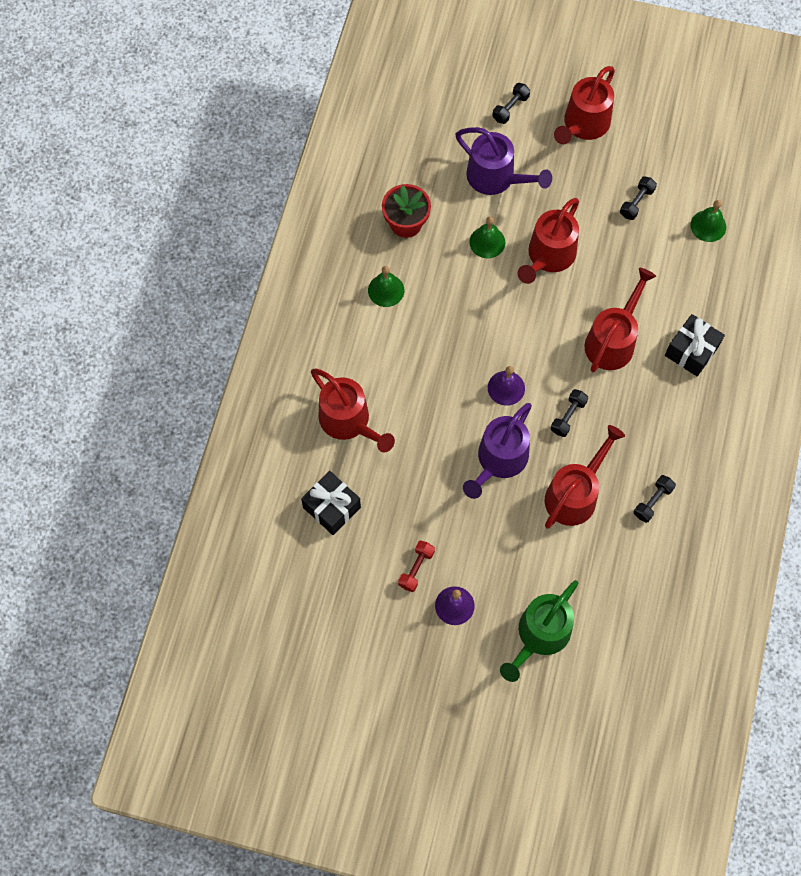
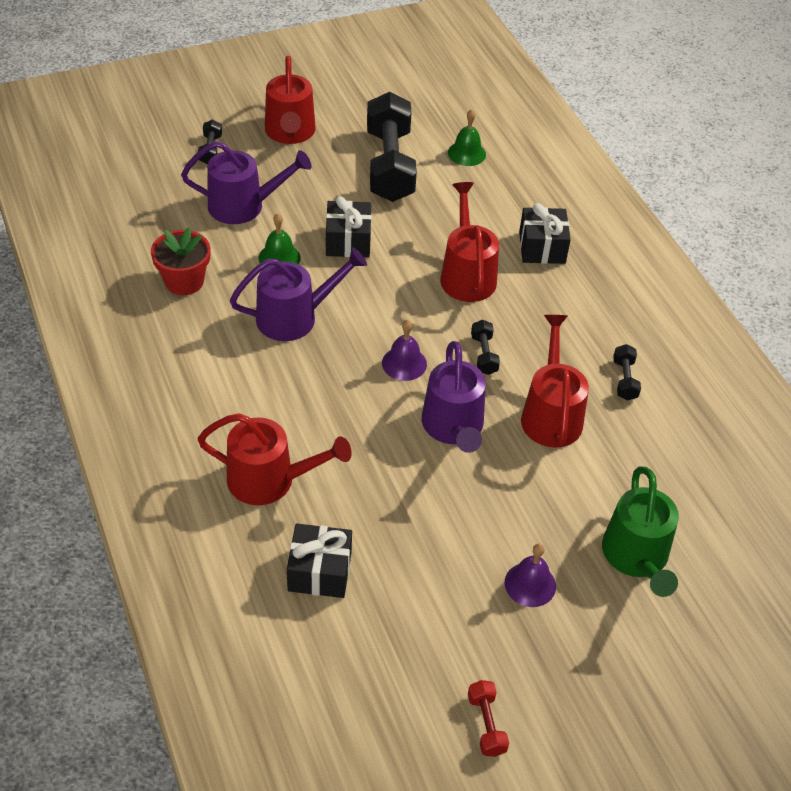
camera: 40 degrees left, 20 degrees down
green bell [368,266,404,307] -> none
red dumbbell [398,540,435,592] -> red dumbbell moved to [468,680,509,757]
red watering can [518,198,579,284] -> black gift [326,196,372,258]
black dumbbell [620,176,657,220] -> black dumbbell [367,92,417,202], size x2.40
none -> purple watering can [230,247,367,341]

